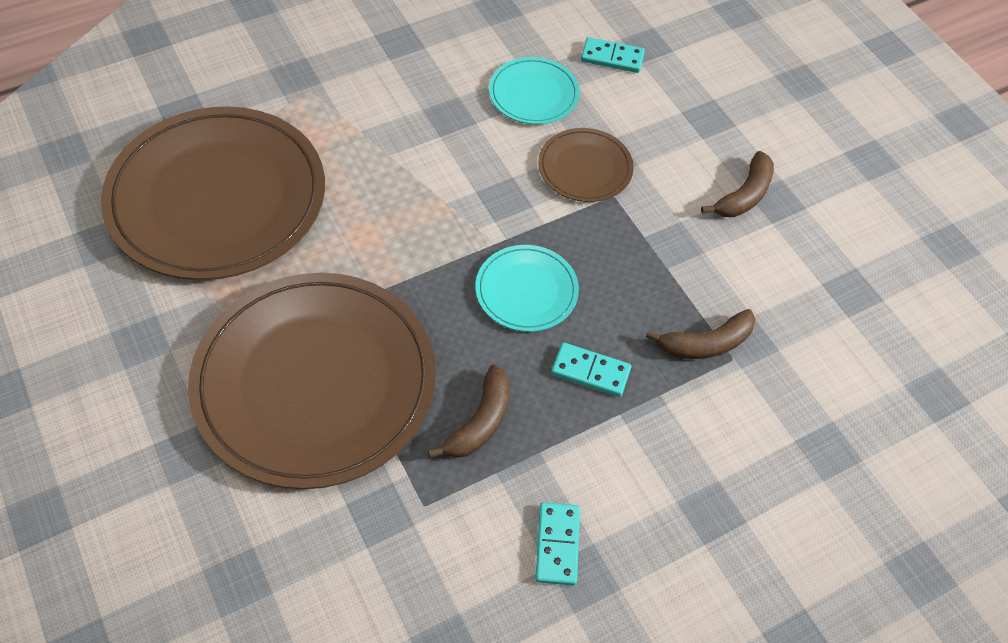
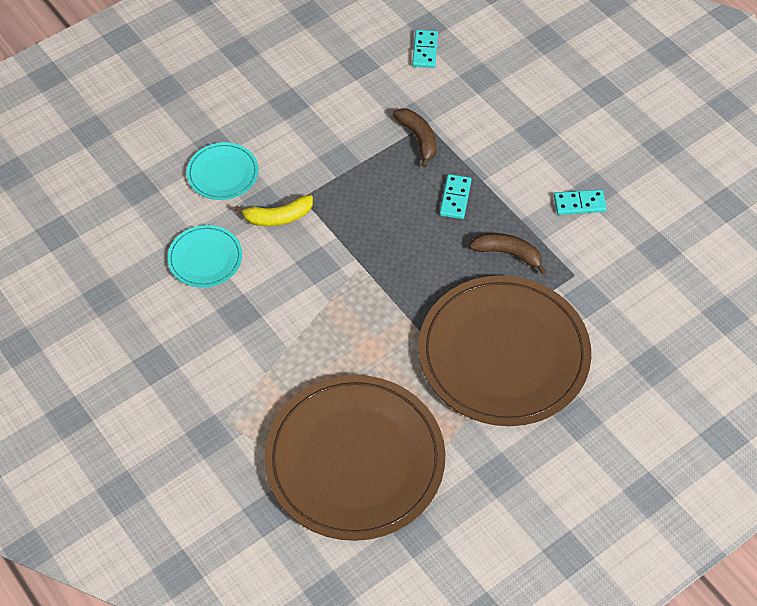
camera: 95 degrees left, 0 degrees up
turquoise plate [475,245,579,332] -> turquoise plate moved to [186,142,259,200]
brown plate [538,128,634,202] -> yellow banana [234,195,313,226]
turquoise domino [581,37,645,73] -> turquoise domino moved to [412,30,438,68]
brown banana [701,151,774,217] -> none

